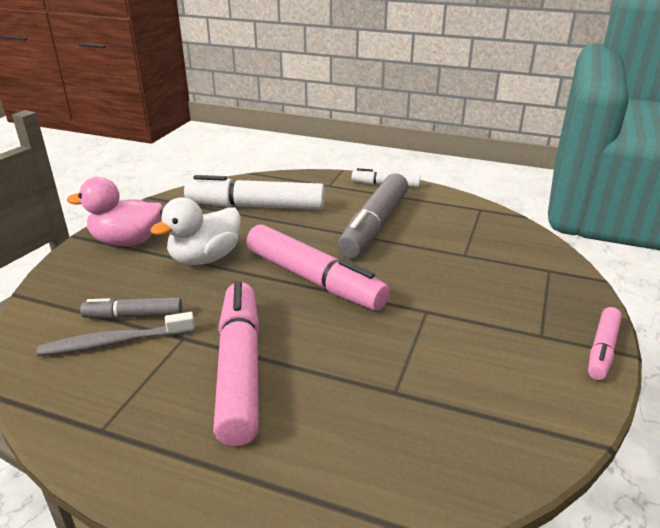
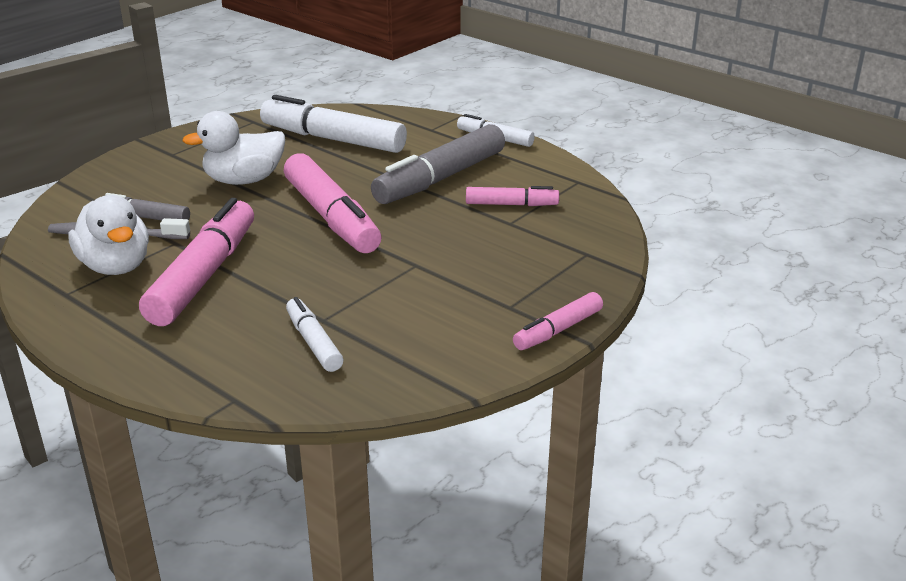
camera: 20 degrees right, 0 degrees up
pink duck [67,177,163,246] -> none
none -> white duck [68,195,149,275]
none -> white marker [286,297,343,372]
none -> pink marker [466,186,559,206]

